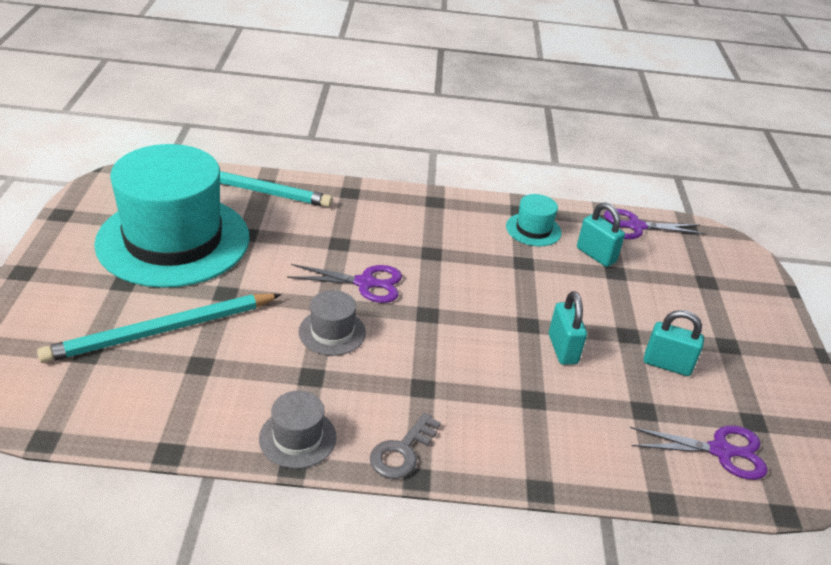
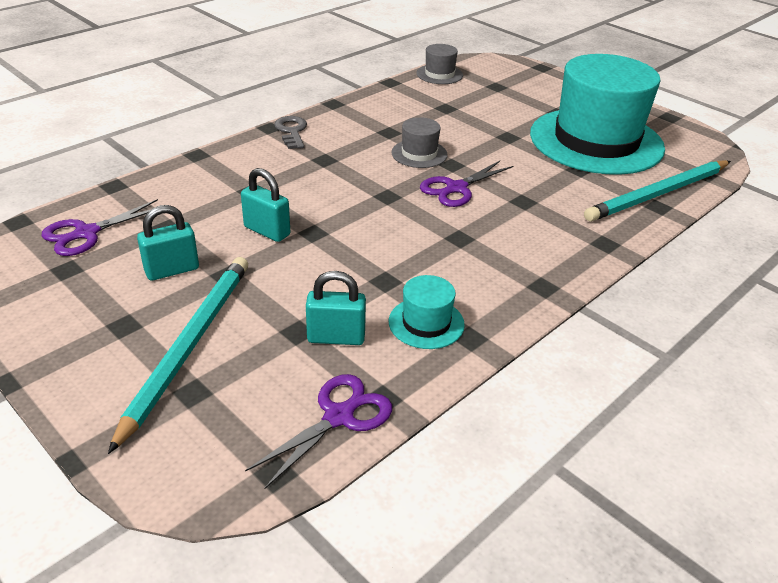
camera: 135 degrees right, 0 degrees up
turquoise pencil [37,294,281,363] -> turquoise pencil moved to [108,257,248,454]
grey hat [259,391,336,469] -> grey hat moved to [416,44,463,84]

